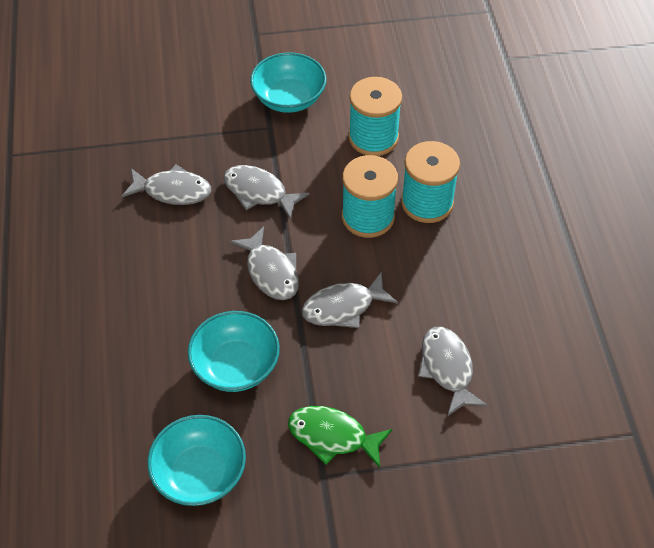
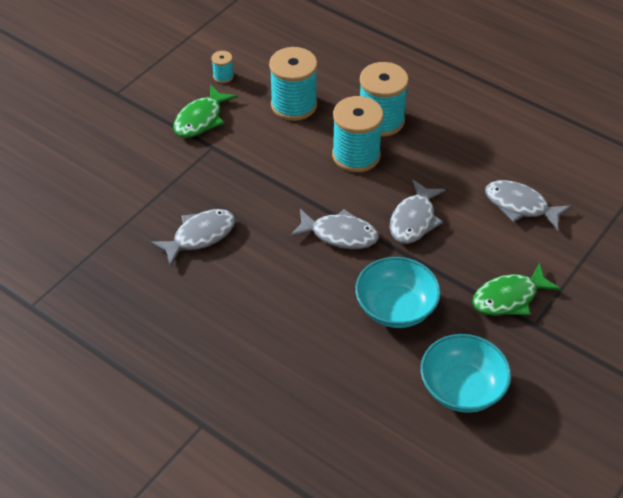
camera: 45 degrees left, 5 degrees down
grey fish [223,165,309,220] -> none
turquoise bowl [250,52,327,113] -> green fish [173,84,237,138]
none -> turquoise spool [211,51,234,83]

